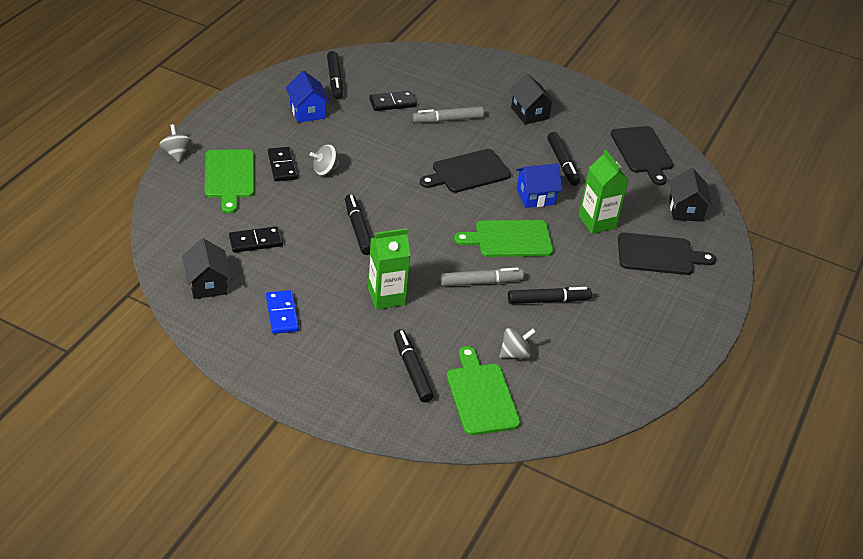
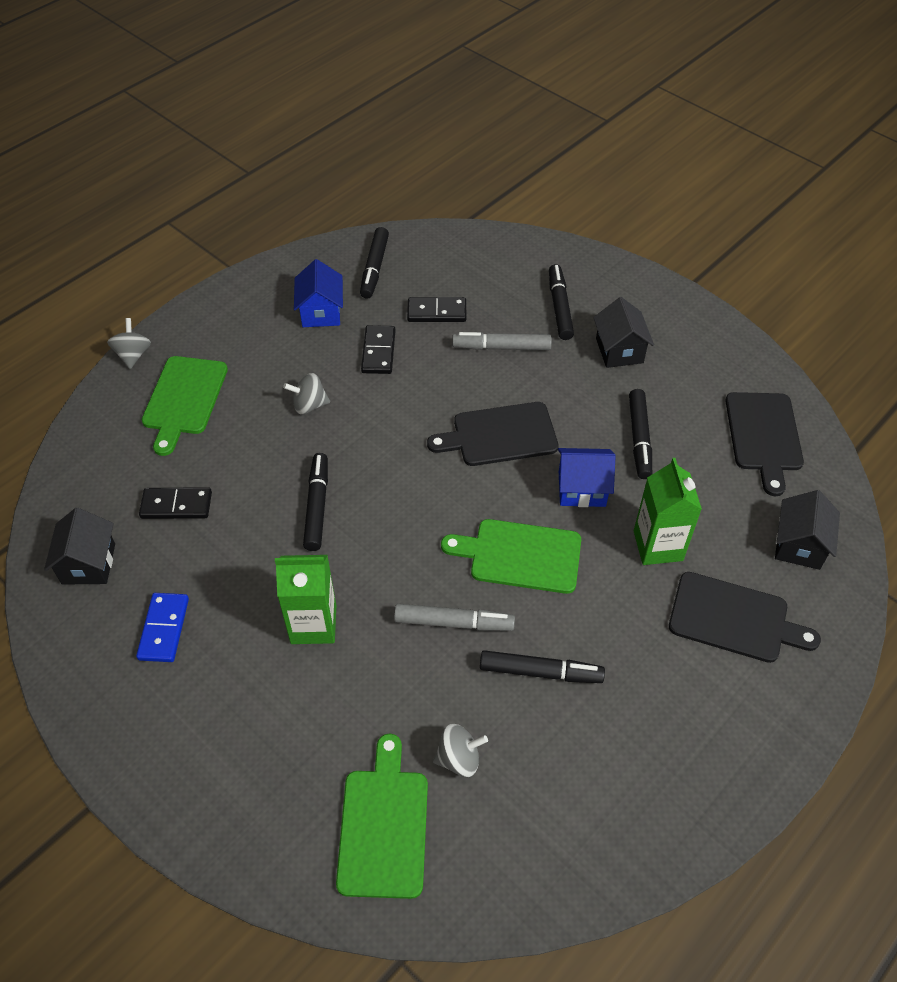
camera: 20 degrees right, 10 degrees up
black domino [268,147,298,181] -> black domino moved to [361,325,396,374]
black marker [394,329,434,403] -> black marker moved to [549,264,574,340]

